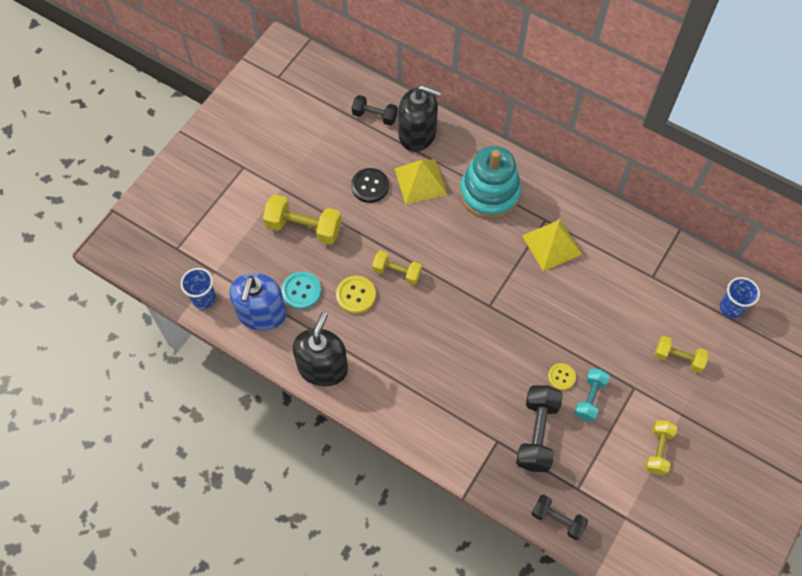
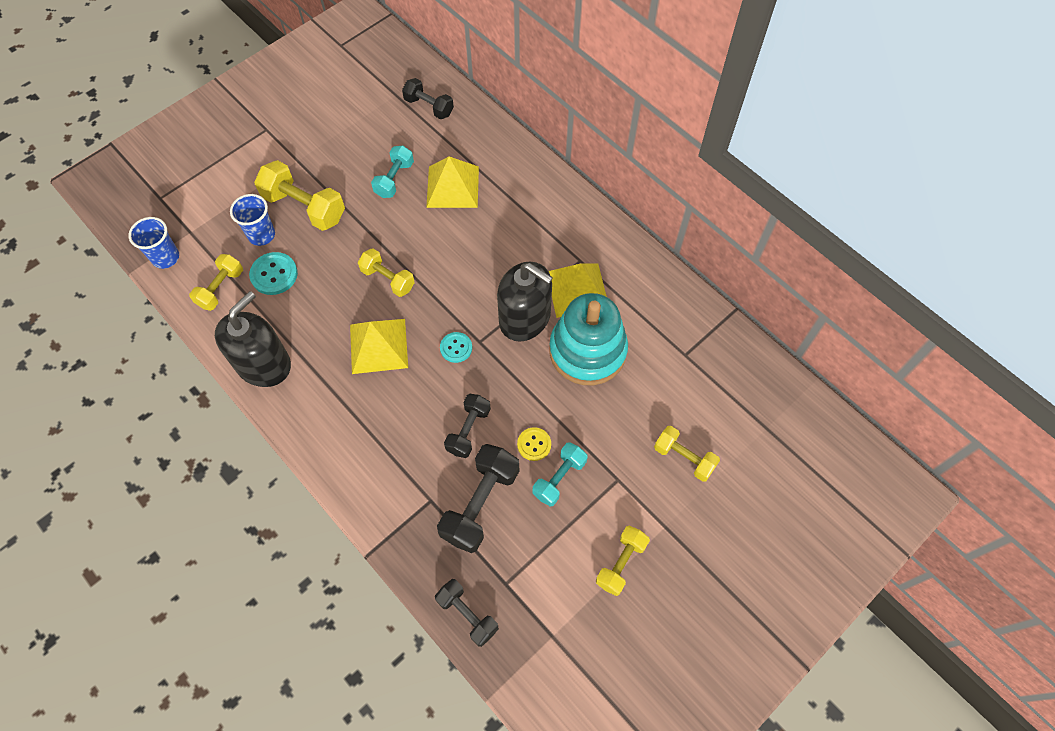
camera: 15 degrees right, 0 degrees up
blue soap dispenser [229,273,287,331] -> yellow dumbbell [189,254,243,311]
yellow button [336,276,376,314] -> none
black button [351,168,389,203] -> turquoise dumbbell [371,146,414,198]
black soap dispenser [398,85,441,152] -> black soap dispenser moved to [497,262,553,342]
turquoise stacking toy [460,146,521,219] -> turquoise stacking toy moved to [549,293,628,385]
blue cup [720,277,760,318] -> blue cup moved to [230,194,275,246]
none -> yellow pyramid [350,319,408,374]
none -> turquoise button [440,332,472,363]
none -> black dumbbell [444,394,491,458]

